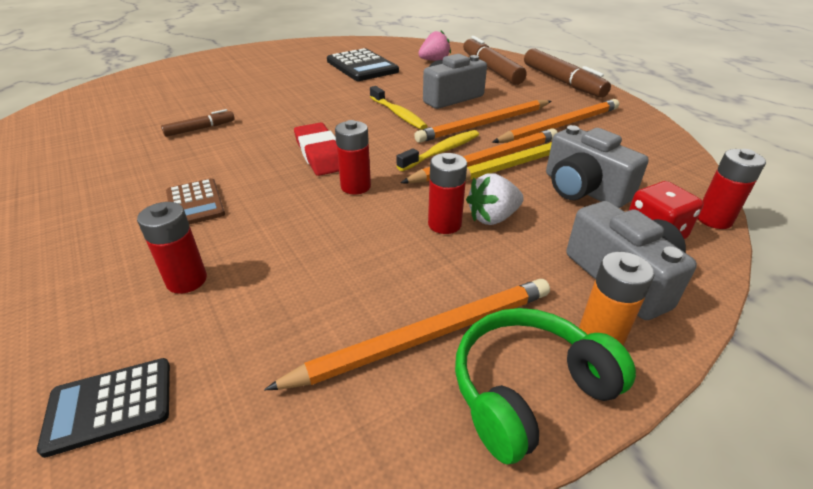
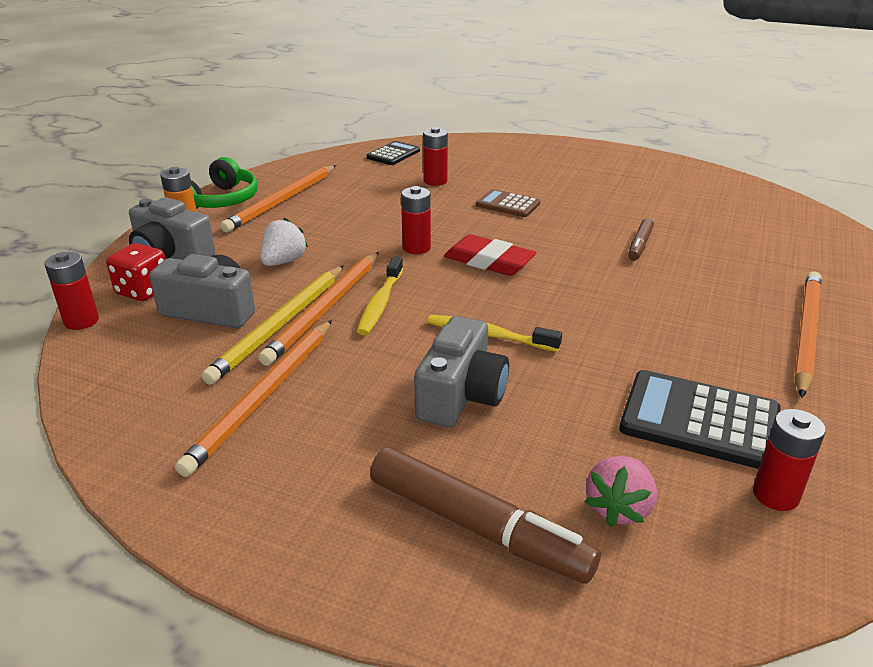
camera: 145 degrees right, 5 degrees down
orange pencil [414,100,551,143] -> orange pencil moved to [794,271,821,398]
red battery [428,153,467,234] -> red battery moved to [753,409,826,511]
brown marker [524,48,611,97] -> none

